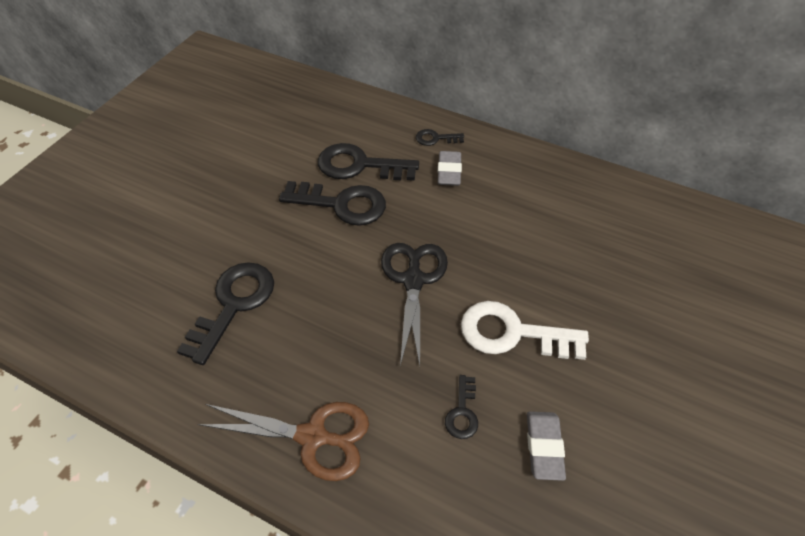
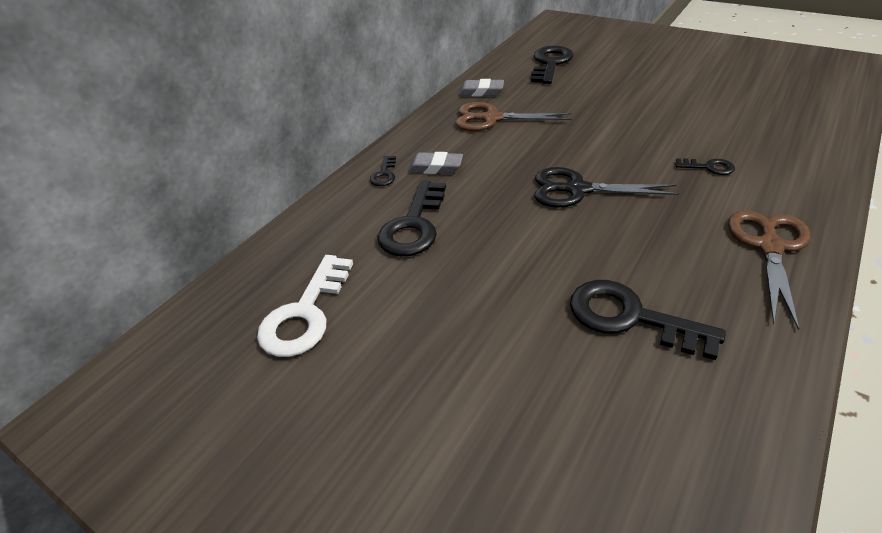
camera: 80 degrees left, 10 degrees down
black key [279,181,386,226] -> black key moved to [531,46,573,84]
white key [461,301,589,360] -> white key moved to [257,255,353,357]
grey eraser [527,411,566,481] -> grey eraser moved to [458,79,504,96]
none -> brown scissors [455,102,572,131]

